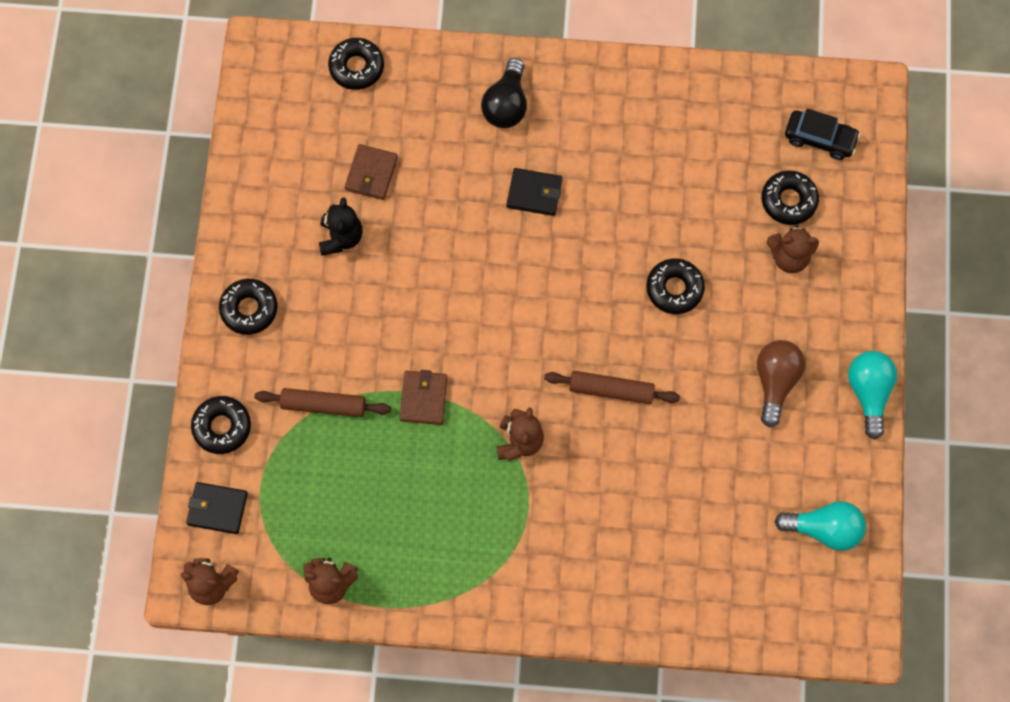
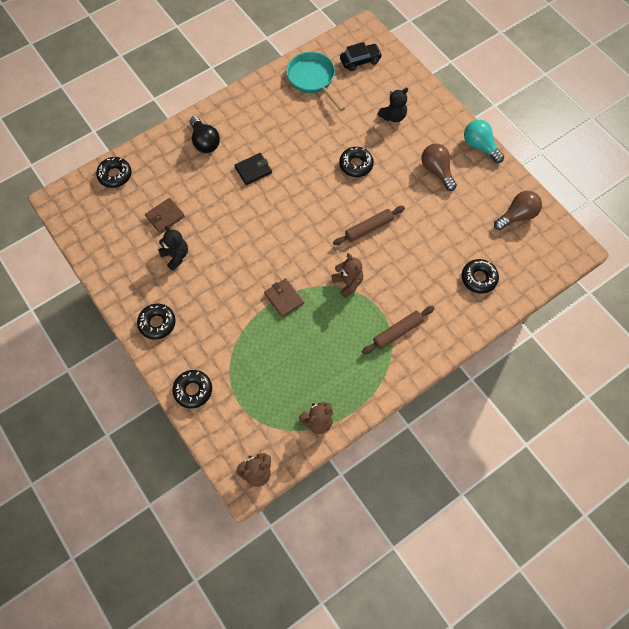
camera: 40 degrees left, 5 degrees down
black wallet [186,482,248,534] -> none
brown rolling pin [255,388,391,417] -> brown rolling pin moved to [362,306,435,355]
brown wallet [345,144,398,200] -> brown wallet turned 75 degrees clockwise [145,198,185,233]
black donut [762,170,819,225] -> black donut moved to [462,259,499,293]
brown teddy bear [767,225,819,273] -> black teddy bear [377,88,408,122]
turquoise light bulb [775,501,866,551] -> brown light bulb [494,191,542,230]
none -> turquoise pan [286,52,345,111]

